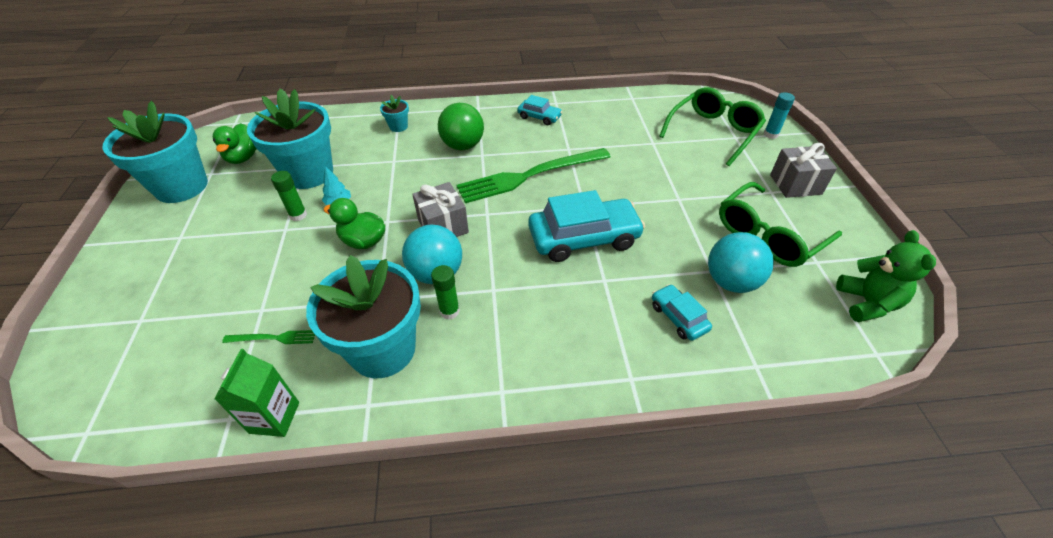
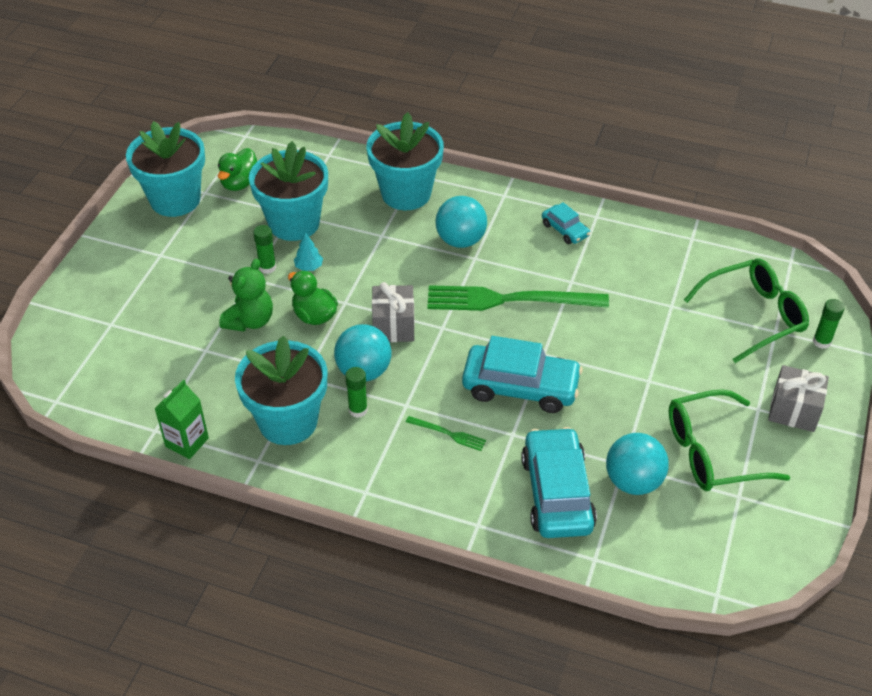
camera: 25 degrees right, 0 degrees up
green fork [222,330,315,344] -> green fork moved to [406,416,486,451]
turquoise flower pot [380,95,409,132] -> turquoise flower pot [367,112,444,210], size x2.37
green ball [438,103,484,150] -> turquoise ball [436,196,487,248]
turquoise car [652,284,712,341] -> turquoise car [521,427,597,538], size x1.96
turquoise glue stick [764,92,795,139] -> green glue stick [813,299,845,349]
green teddy bear [836,230,936,322] -> green teddy bear moved to [219,259,273,332]

